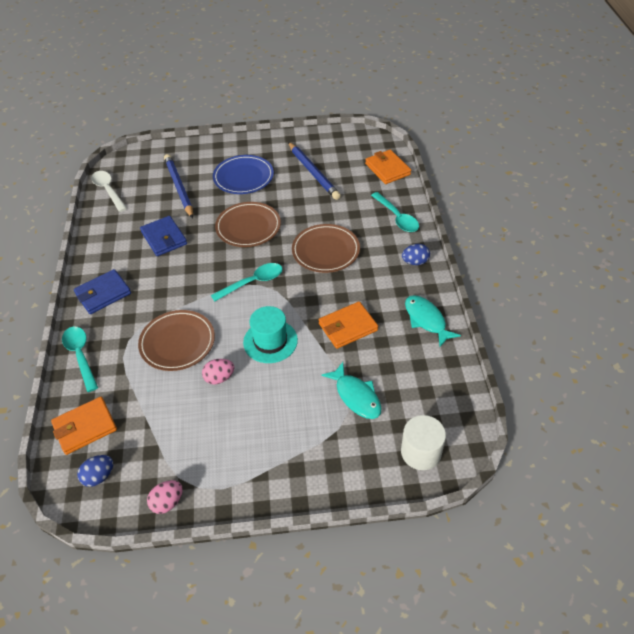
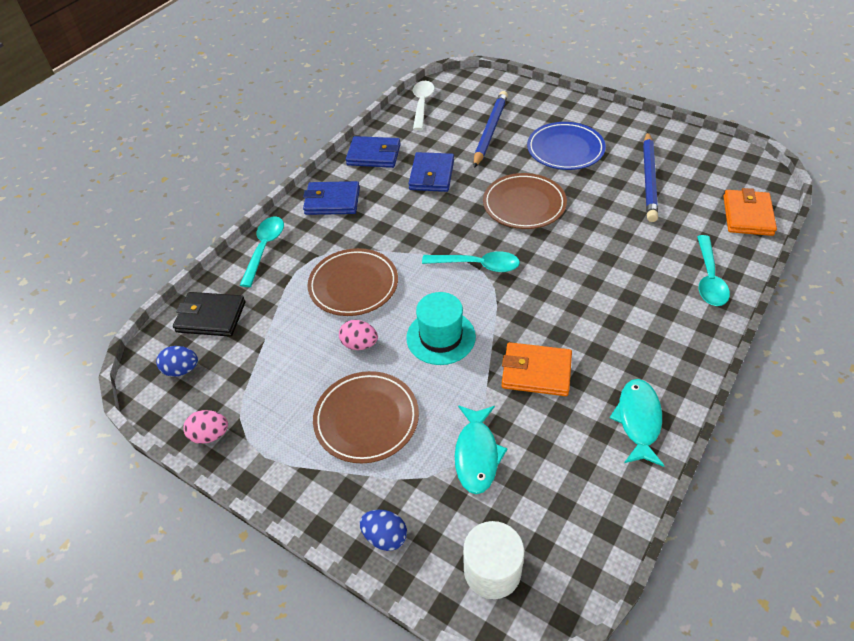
camera: 40 degrees right, 0 degrees up
orange wallet [51,397,117,455] -> black wallet [173,292,245,337]
brown plate [292,224,360,273] -> brown plate moved to [313,371,419,463]
blue egg [402,244,430,265] -> blue egg moved to [360,510,407,551]
none -> blue wallet [346,136,401,168]

